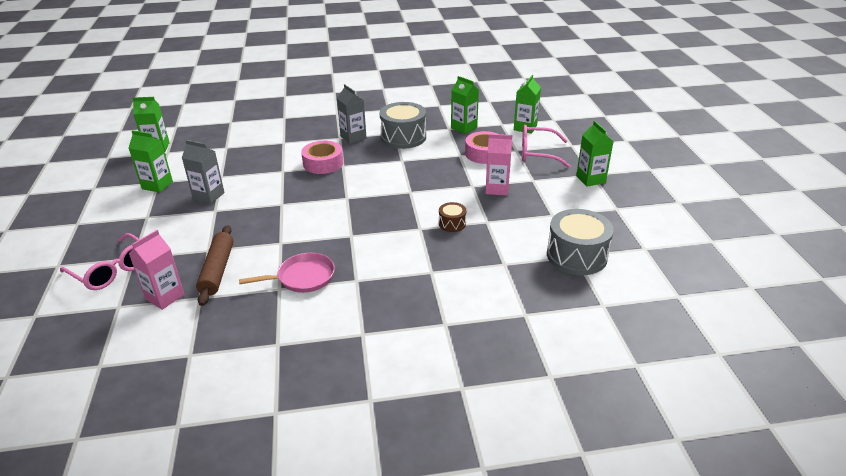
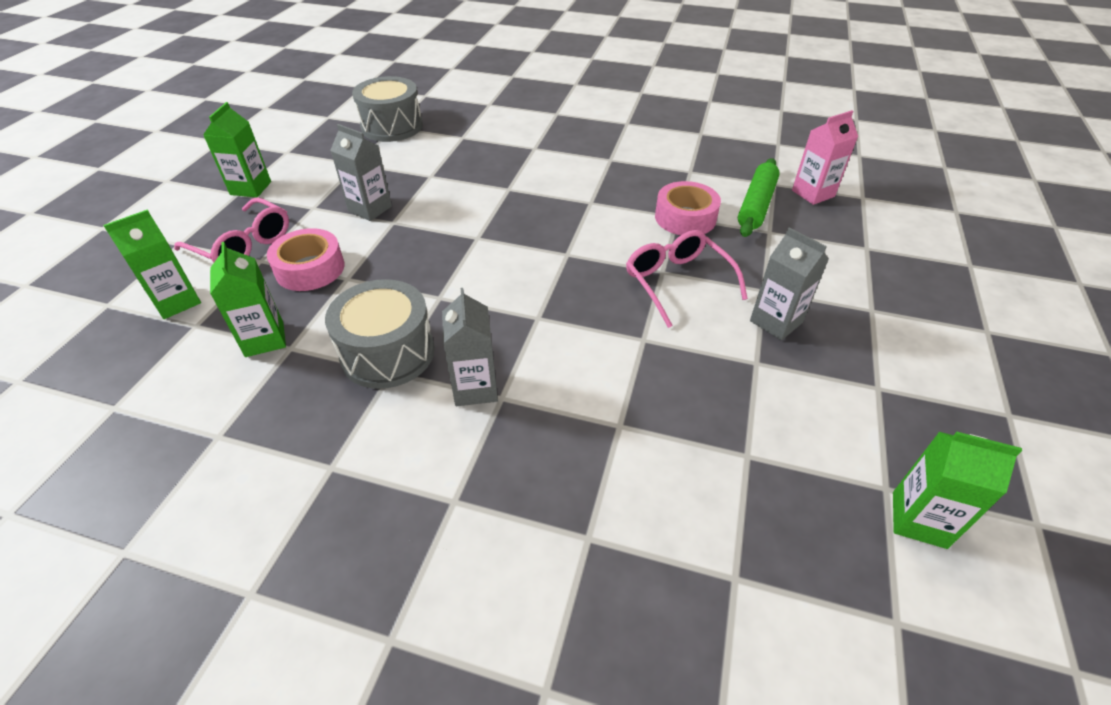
camera: 155 degrees left, 10 degrees up
pink glasses [60,233,140,290] -> pink glasses moved to [626,230,748,328]
green carton [129,130,173,193] -> none
brown rolling pin [196,225,234,306] -> green rolling pin [738,158,780,237]
pink pan [239,253,335,293] -> none
pink tape [301,141,343,174] -> pink tape moved to [655,181,721,235]
brown drum [439,202,467,232] -> none
pink carton [485,134,512,196] -> grey carton [330,124,392,221]

